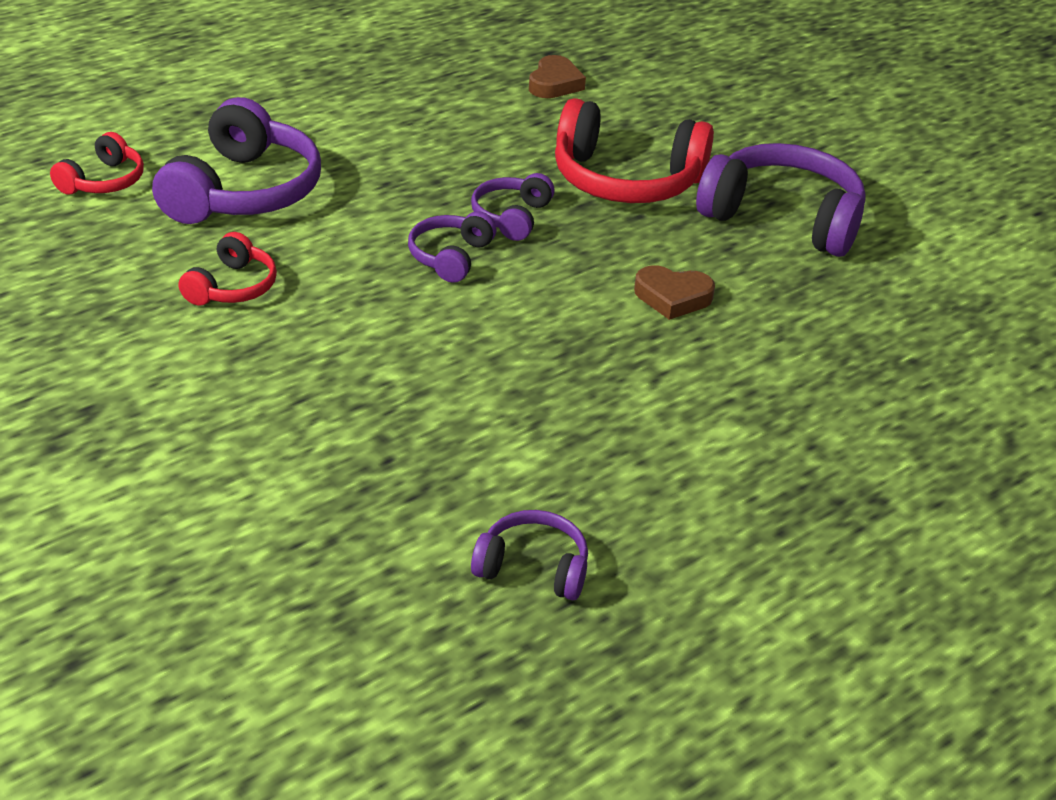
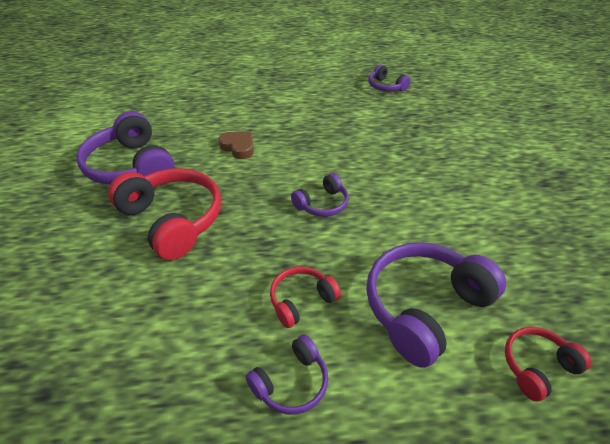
camera: 145 degrees left, 5 degrees up
red headphones [178,232,277,306] -> red headphones moved to [270,267,341,328]
purple headphones [471,173,555,241] -> purple headphones moved to [245,335,328,415]
brown heart [529,55,586,98] -> none

